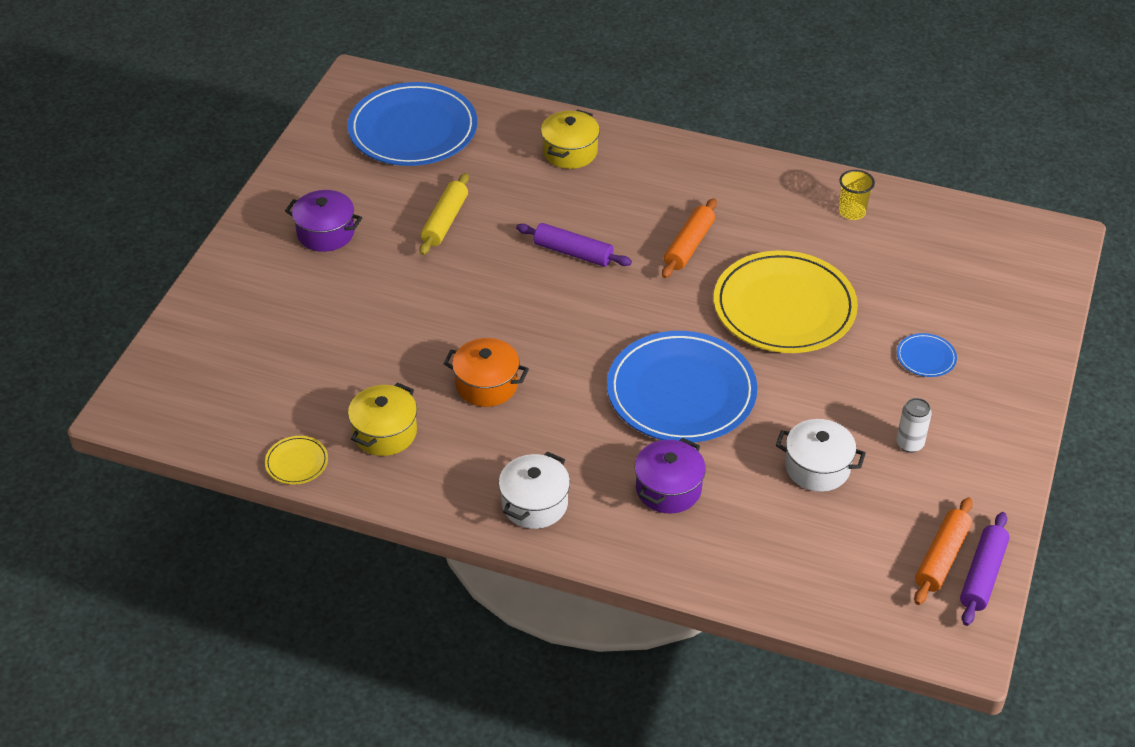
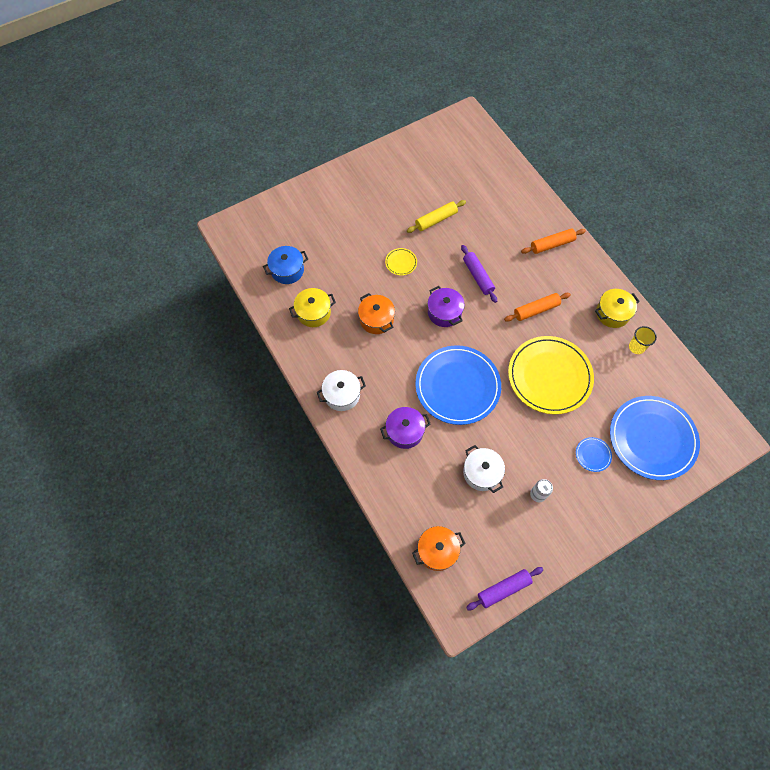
camera: 40 degrees right, 20 degrees up
yellow plate [265,436,328,485] -> yellow plate moved to [385,248,417,275]
purple pot [285,190,362,252] -> purple pot moved to [428,286,465,327]
blue plate [348,82,477,166] -> blue plate moved to [610,396,700,480]
yellow pot [541,109,600,169] -> yellow pot moved to [595,289,640,328]
orange rolling pin [914,497,973,605] -> orange rolling pin moved to [521,228,586,254]
none -> blue pot [263,246,308,284]
none -> orange pot [412,526,466,571]

